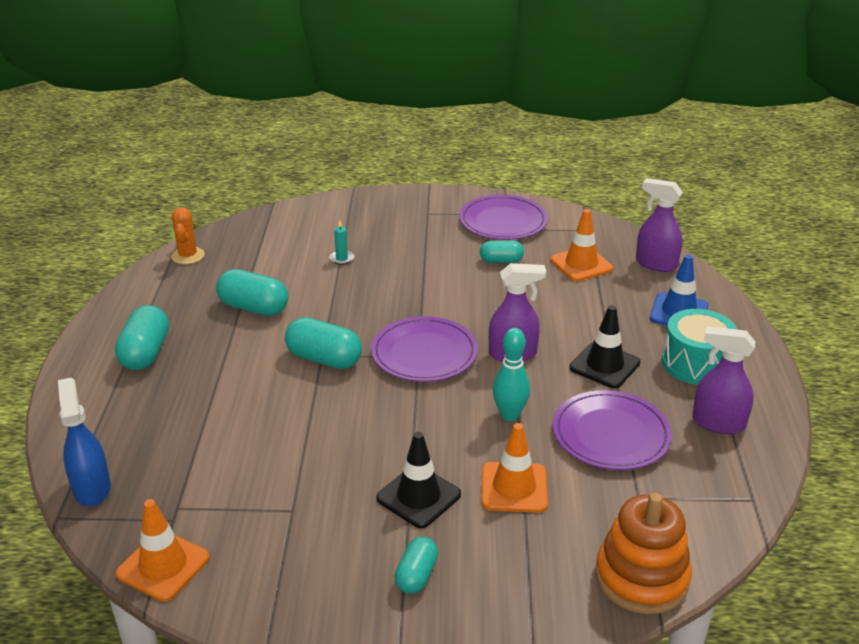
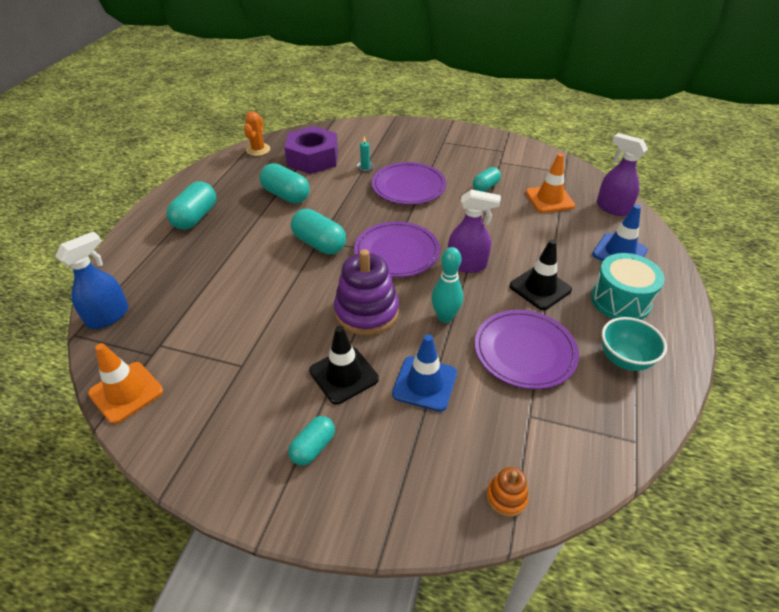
camera: 15 degrees right, 10 degrees up
blue spray bottle [58,377,111,506] -> blue spray bottle turned 45 degrees clockwise [55,231,128,329]
purple plate [459,195,548,240] -> purple plate moved to [372,162,446,205]
turquoise capsule [480,241,524,263] -> turquoise capsule turned 60 degrees counterclockwise [473,167,501,192]
orange traffic cone [482,423,548,512] -> blue traffic cone [392,334,457,412]
orange stacking toy [595,493,692,614] -> orange stacking toy [486,467,529,517], size x0.48
purple spray bottle [692,326,756,434] -> turquoise bowl [602,317,667,371]
none -> purple nut [284,126,338,174]
none -> purple stacking toy [334,249,399,335]

